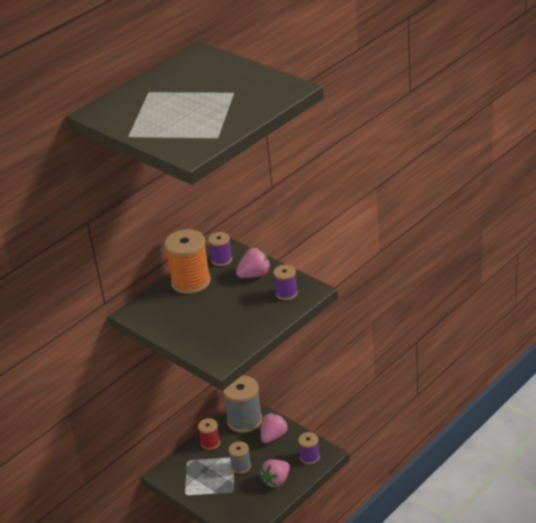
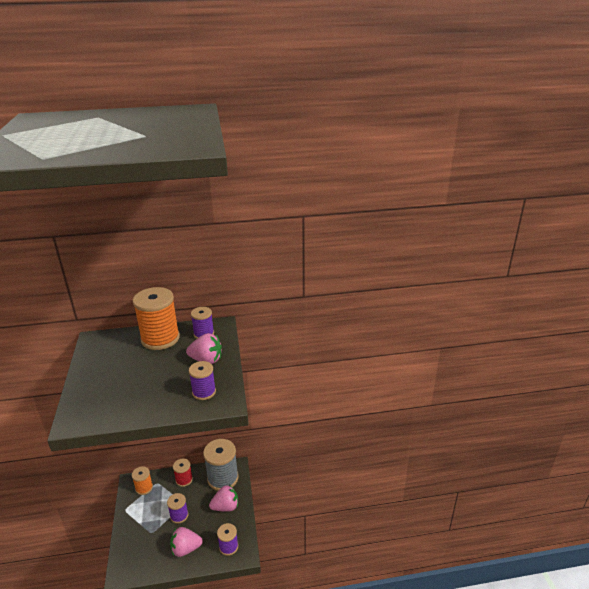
camera: 35 degrees right, 5 degrees down
grey spool [229,441,251,474] -> purple spool [167,493,188,524]
none -> orange spool [132,466,153,495]

